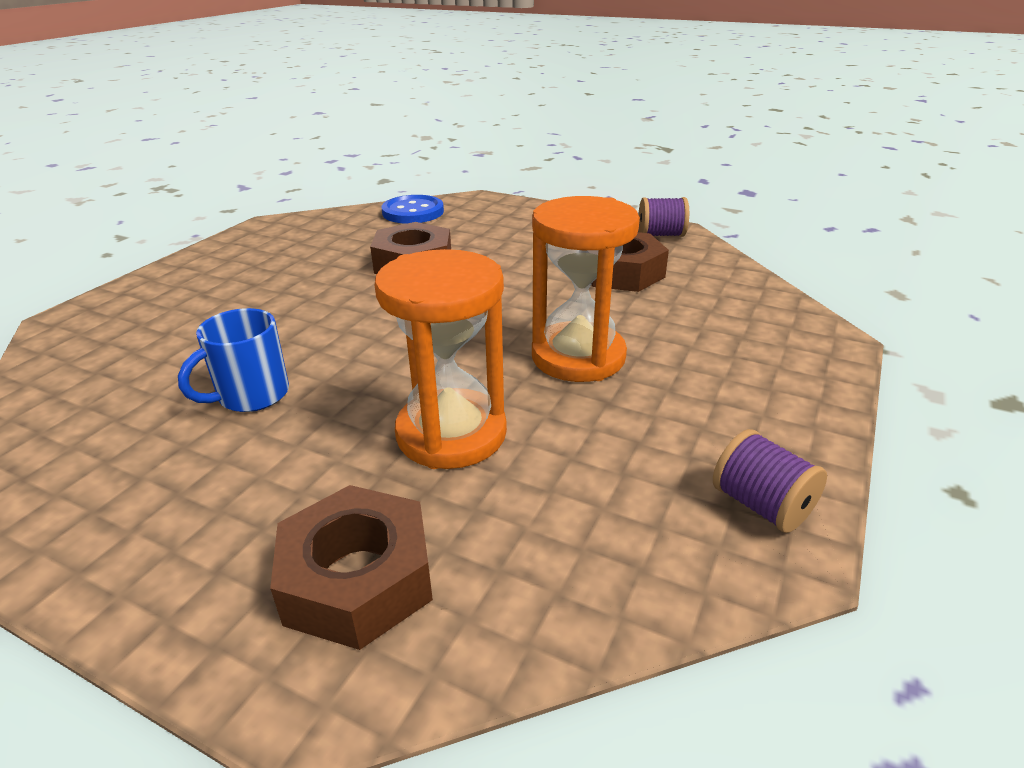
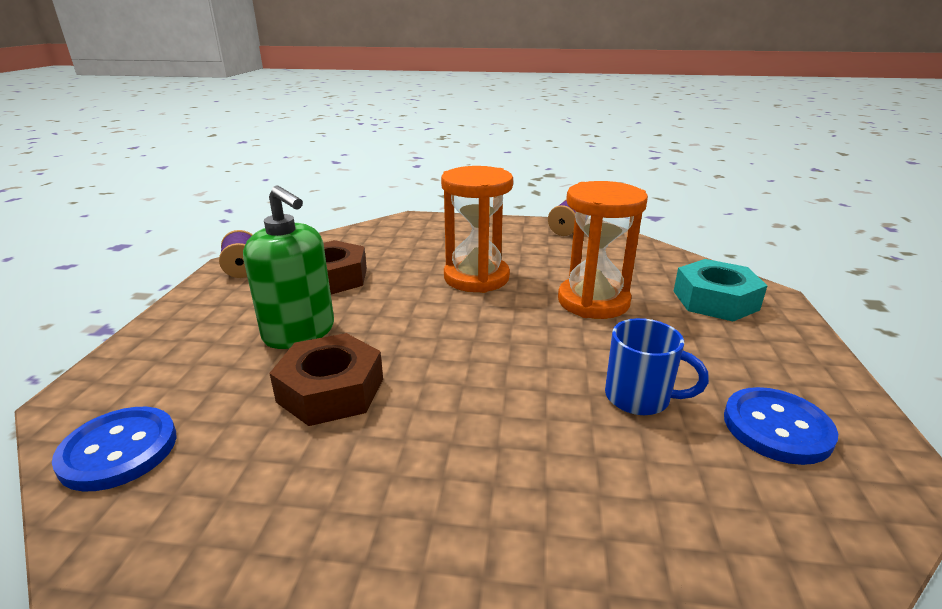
camera: 110 degrees left, 5 degrees down
brown nut [270,485,433,650] -> turquoise nut [674,259,768,322]
none -> green soap dispenser [243,186,334,349]
none -> blue button [724,387,838,465]

